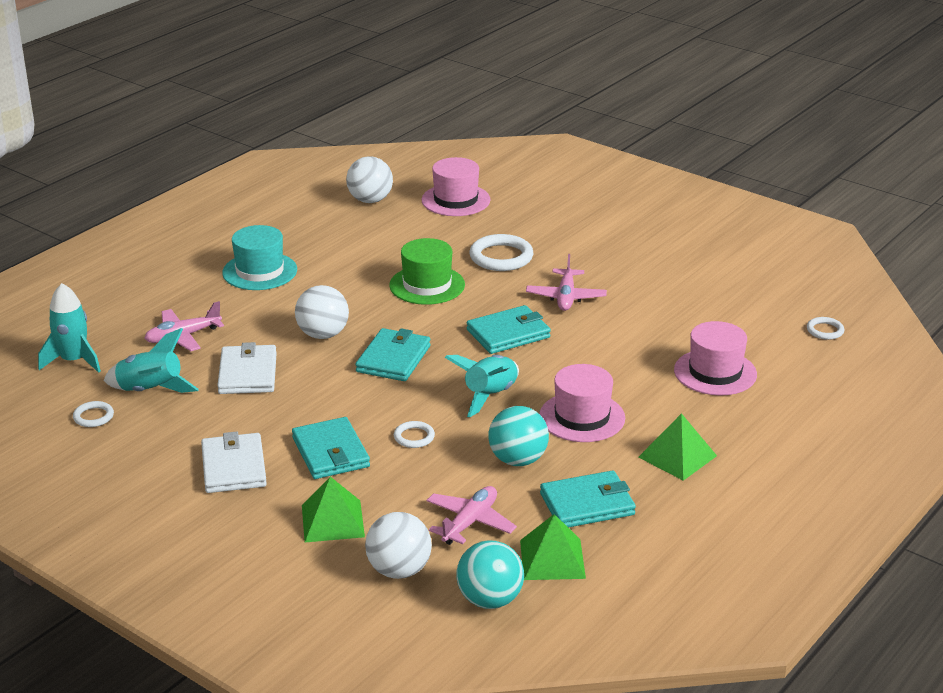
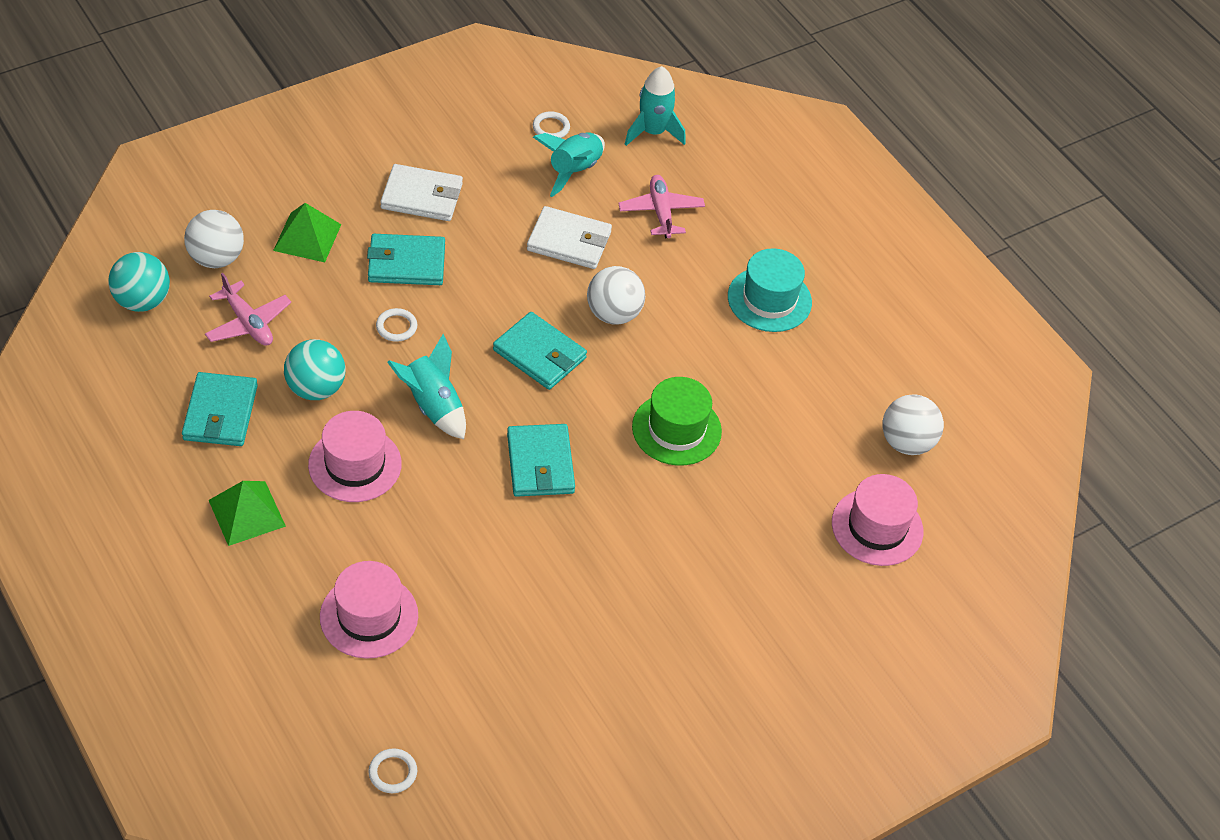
camera: 105 degrees right, 20 degrees up
white ring [470,234,533,271] -> none
green pyramid [520,514,586,580] -> none
pink plane [526,254,607,311] -> none

